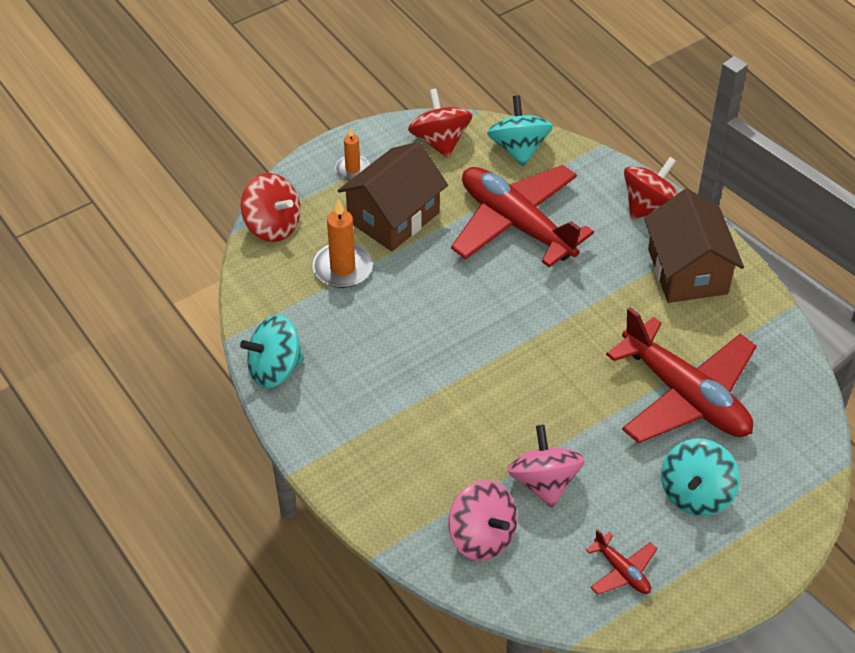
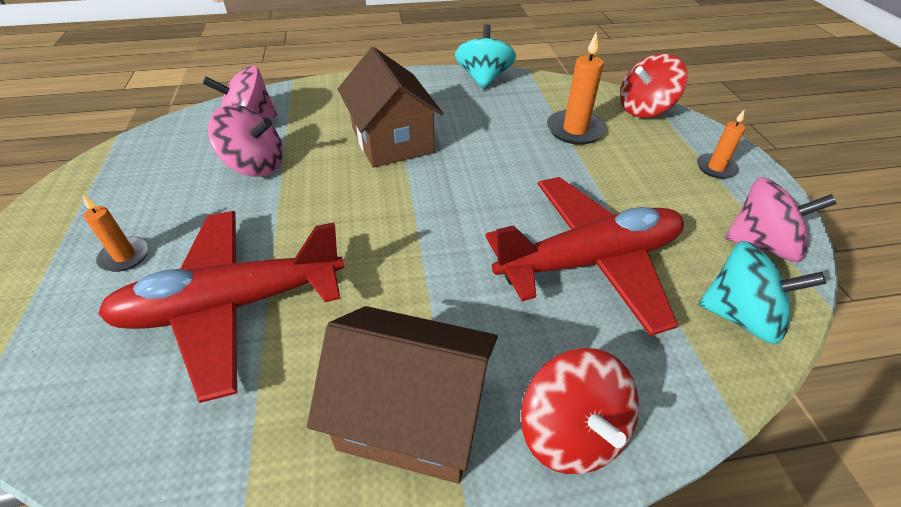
camera: 115 degrees right, 5 degrees down
brown house [337,142,448,251] -> brown house moved to [338,47,443,167]
red spinning top [408,88,472,158] -> pink spinning top [725,177,837,262]
red plane [586,529,657,595] -> none
turquoise spinning top [661,438,740,516] -> orange candle [83,195,149,272]

